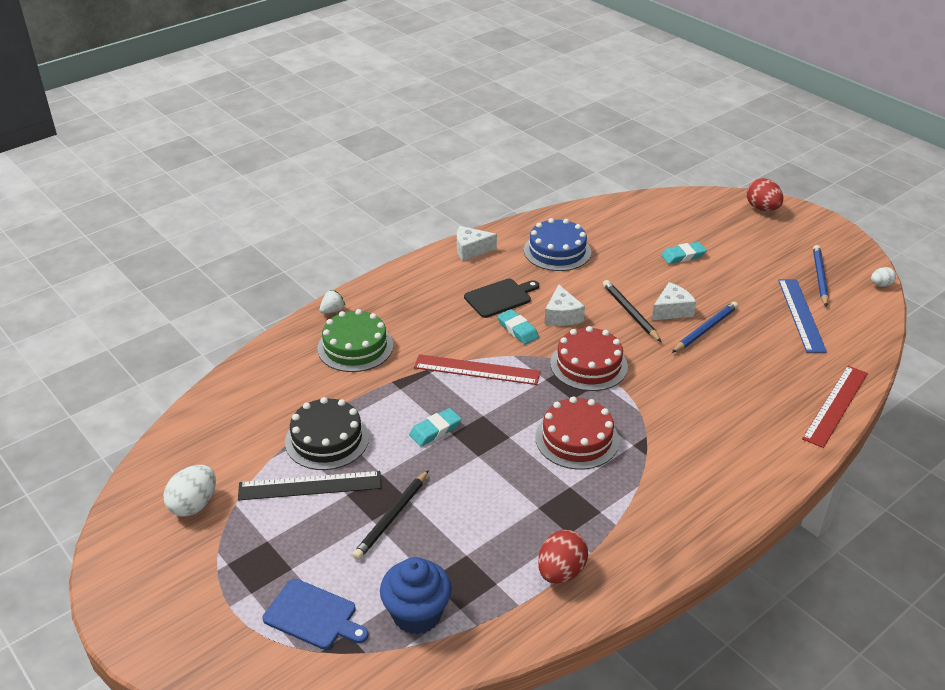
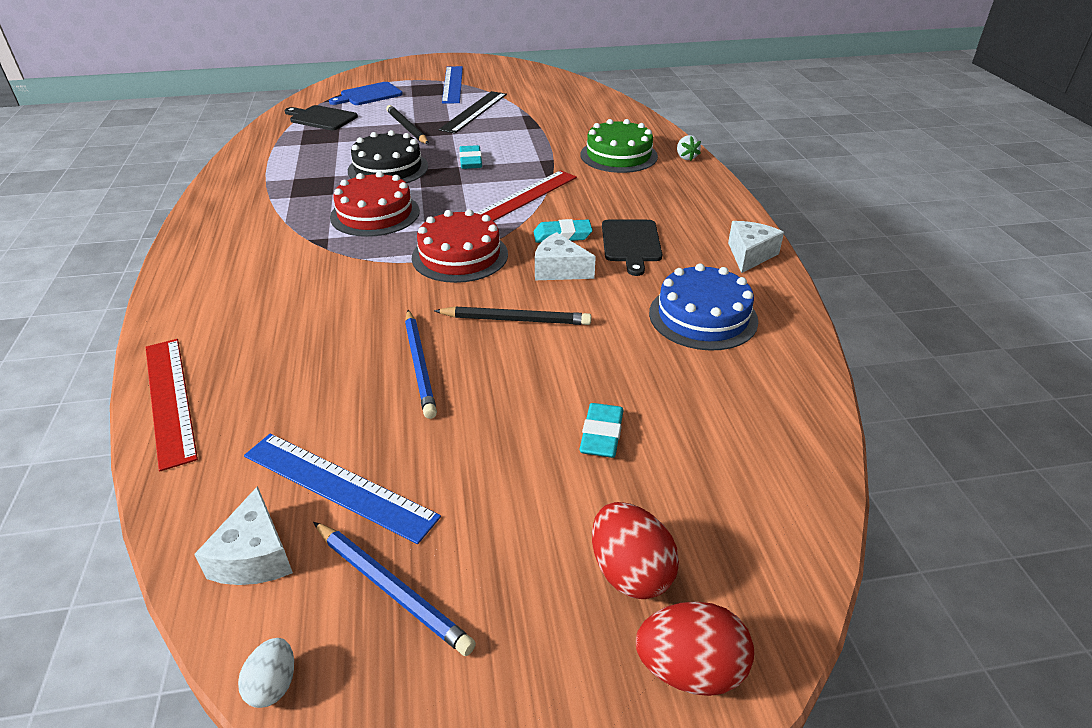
camera: 120 degrees right, 0 degrees up
white egg [164,465,216,516] -> none
black cake [285,397,369,470] -> black cake moved to [348,130,428,183]
blue cupcake [380,557,452,634] -> black cutting board [285,105,358,130]
red egg [538,530,588,584] -> red egg moved to [592,502,679,599]
white cheese [652,282,696,320] -> white cheese moved to [194,486,293,585]
none -> blue ruler [442,66,463,104]

